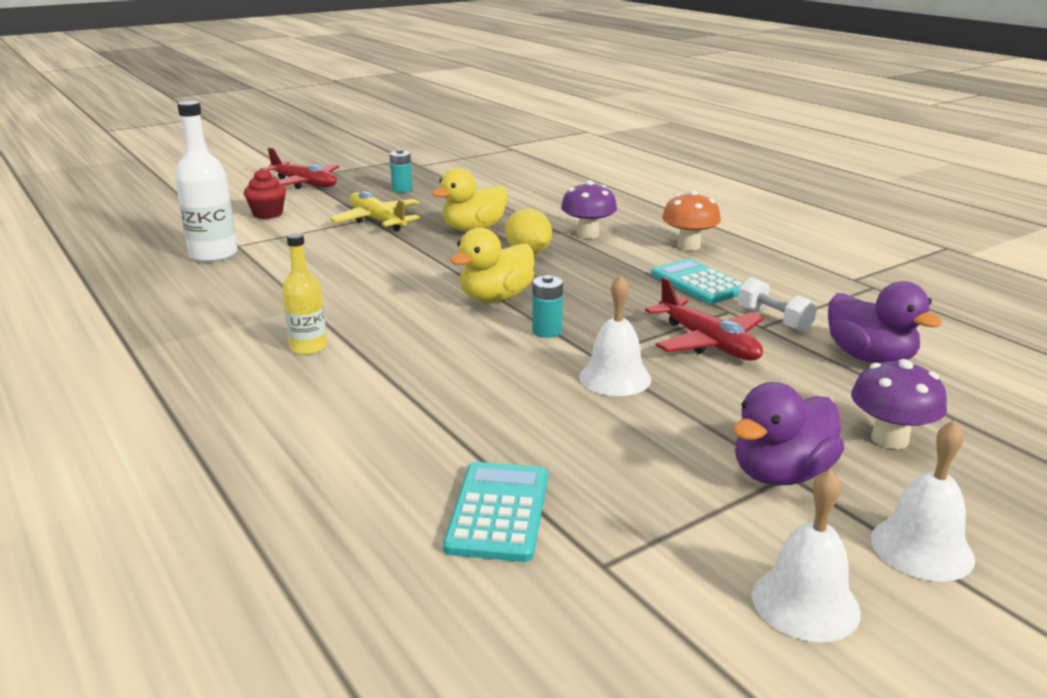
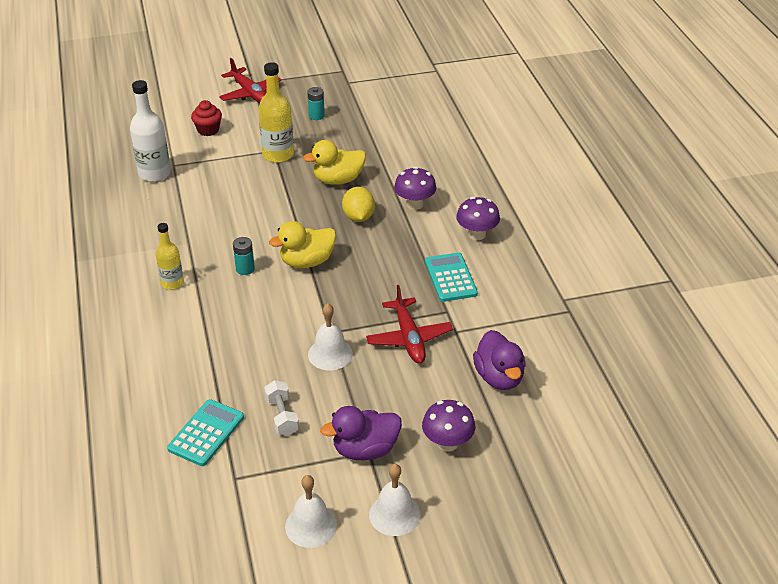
camera: 20 degrees right, 15 degrees up
yellow plane [330,191,420,231] -> yellow bottle [258,62,294,163]
turquoise battery [532,275,563,338] -> turquoise battery moved to [233,237,255,275]
orange mushroom [662,190,721,250] -> purple mushroom [456,197,500,240]
white dumbbell [738,277,817,332] -> white dumbbell moved to [264,380,299,436]

